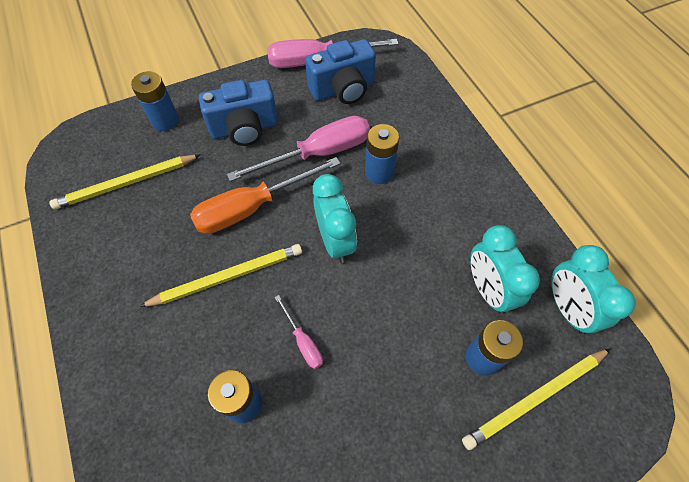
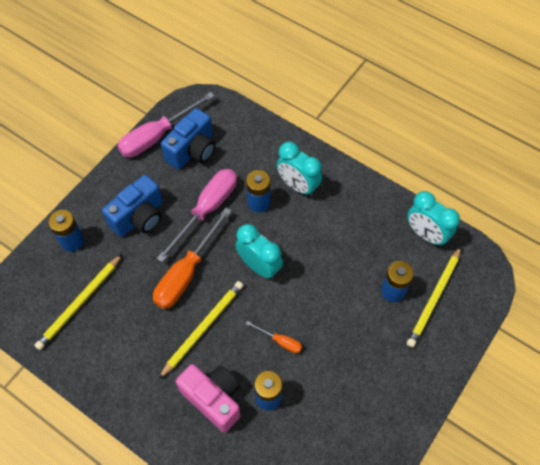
camera: 30 degrees left, 0 degrees up
pink screwdriver [275,295,323,369] -> orange screwdriver [246,321,302,353]
turquoise clock [470,225,540,314] -> turquoise clock moved to [277,142,322,196]
none -> pink camera [176,364,241,432]

